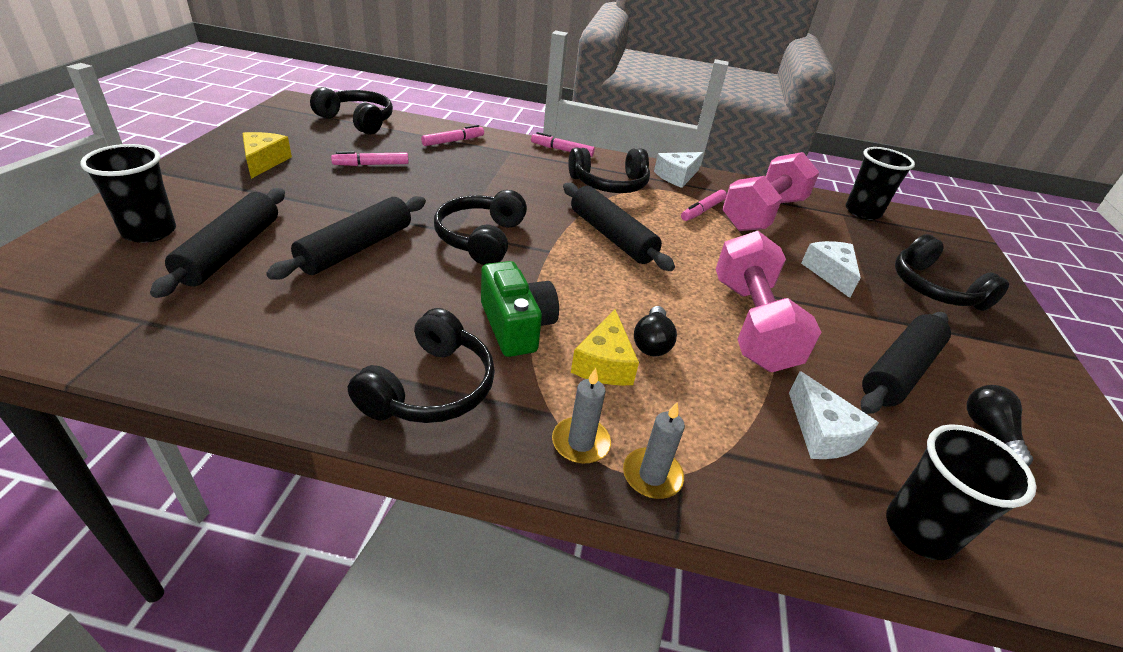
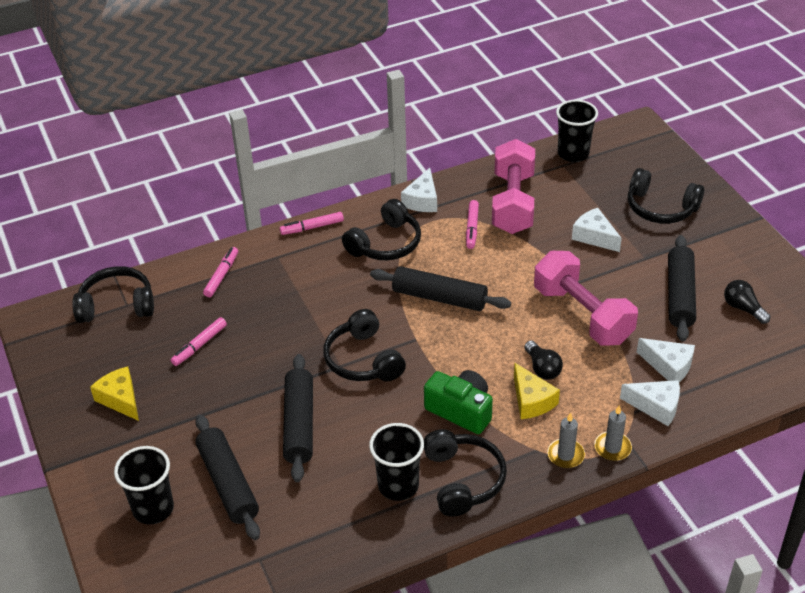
camera: 30 degrees left, 5 degrees up
black cup [886,424,1037,560] -> black cup moved to [369,423,424,501]
none -> white cheese [620,380,680,426]

